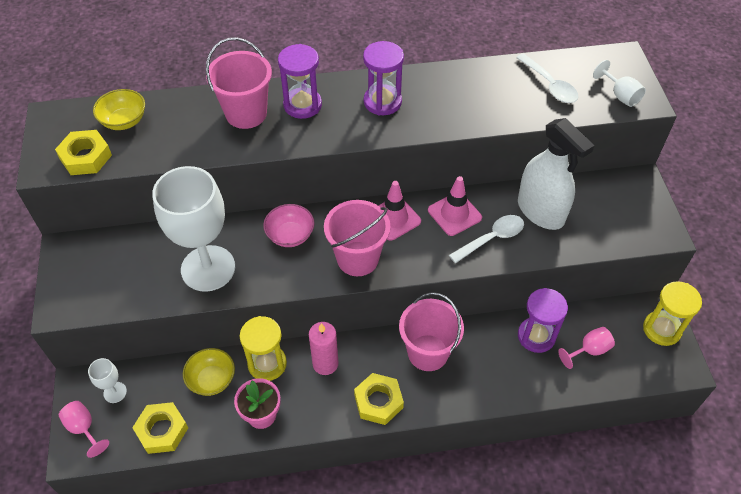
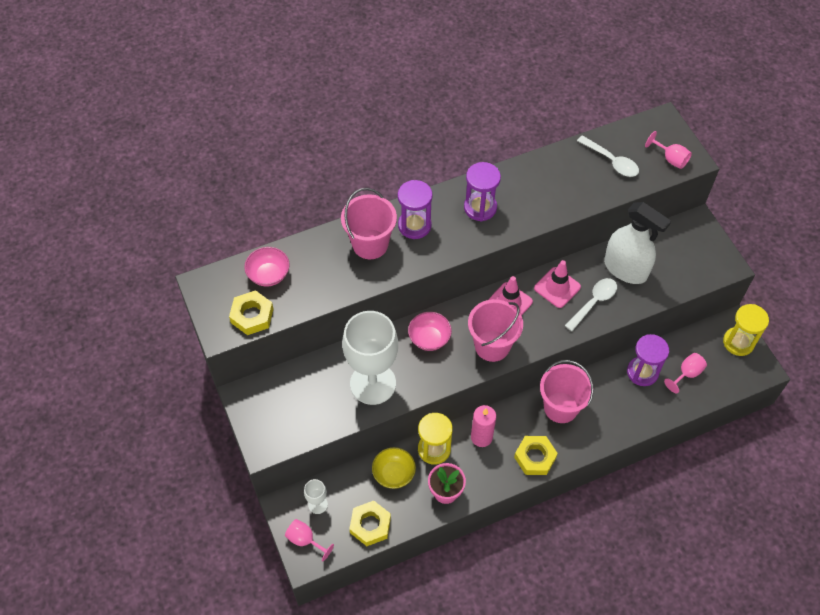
camera: 15 degrees left, 5 degrees up
yellow bowl [93,89,145,130] -> pink bowl [244,247,290,286]
white goblet [593,60,646,107] -> pink goblet [645,131,692,169]

